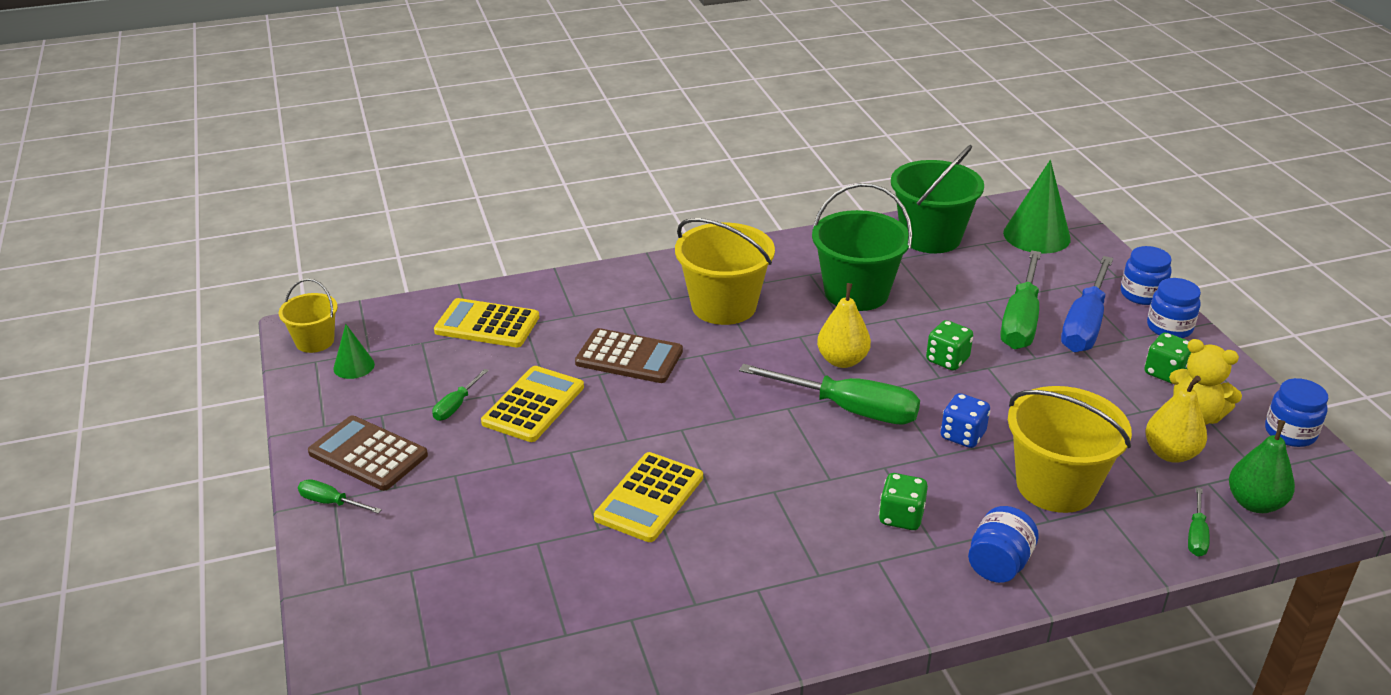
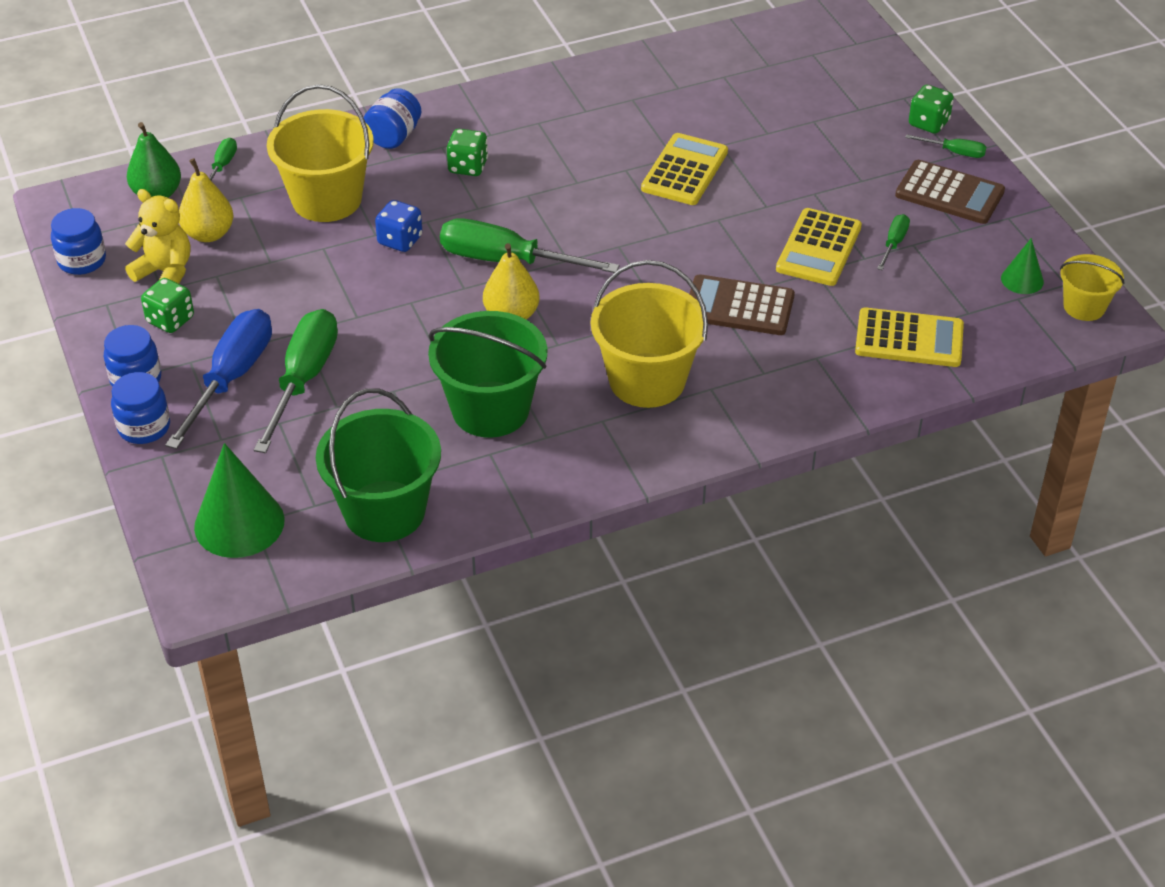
camera: 175 degrees right, 10 degrees up
green dice [926,320,973,371] -> green dice moved to [909,85,954,134]

